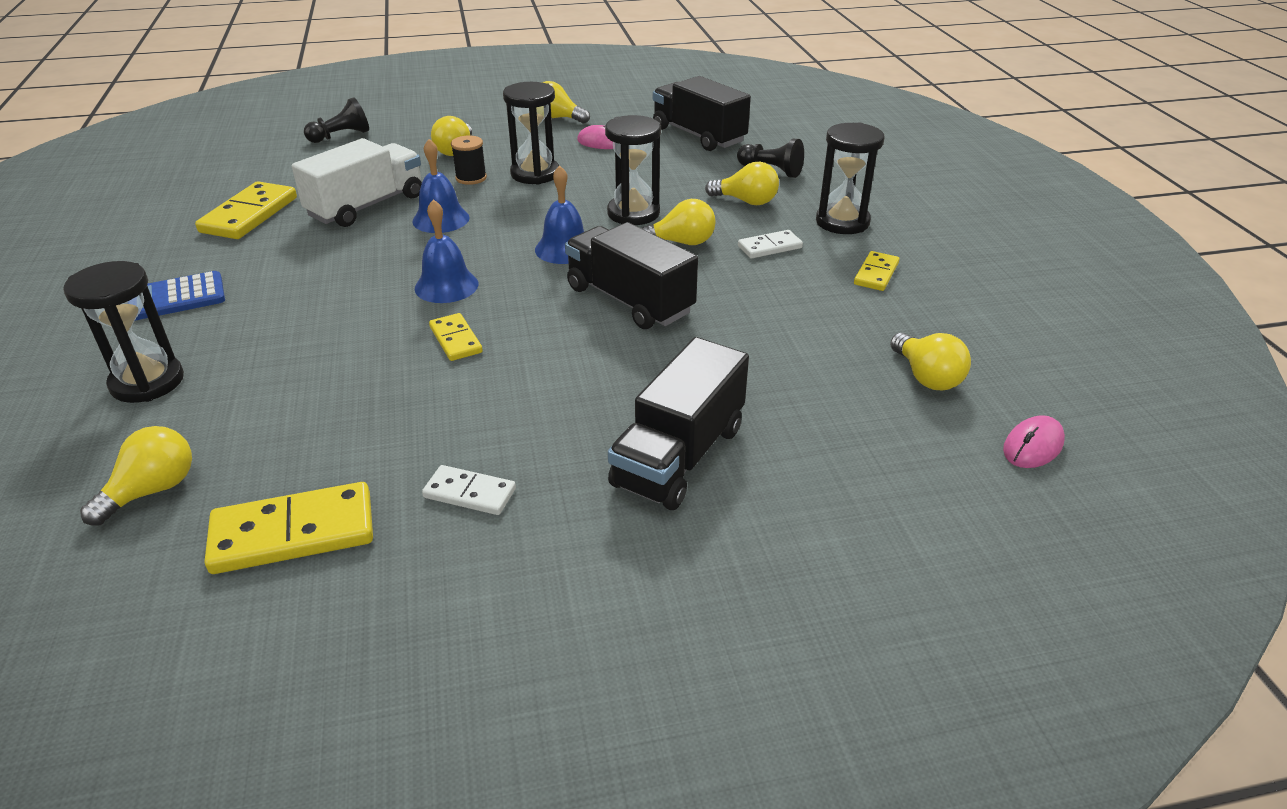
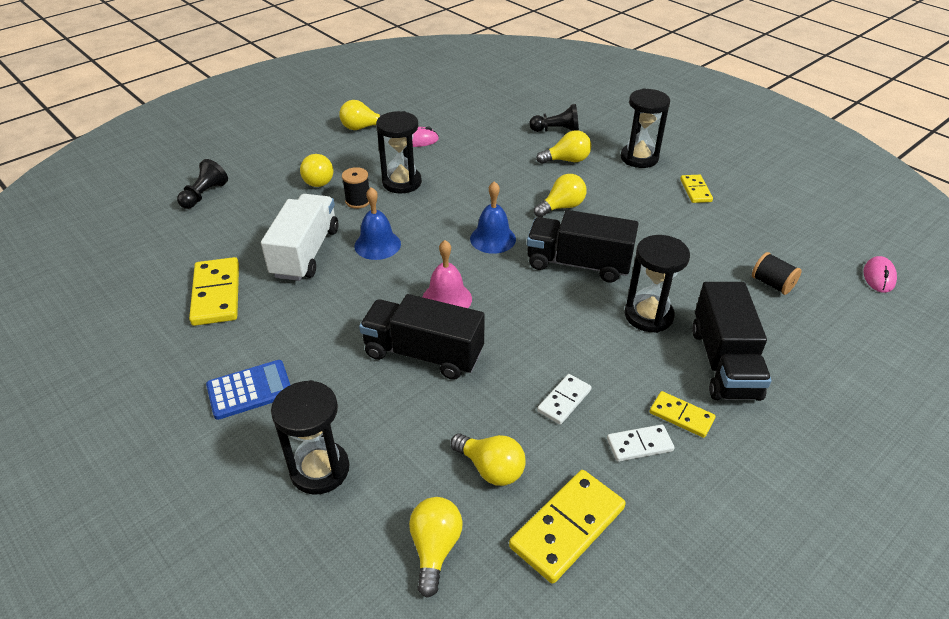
camera: 30 degrees left, 5 degrees up
blue calculator [135,271,225,320] -> blue calculator turned 150 degrees counterclockwise [206,360,290,420]
blue bell [415,199,478,303] -> pink bell [422,240,472,308]
yellow domino [429,313,483,361] -> yellow domino moved to [650,391,715,438]
black hourglass [605,115,661,225] -> black hourglass moved to [625,235,690,333]
black truck [653,76,751,151] -> black truck moved to [359,294,485,380]
white domino [738,230,803,258] -> white domino moved to [537,374,592,425]
yellow light bulb [890,333,971,390] -> yellow light bulb moved to [450,433,526,486]
none -> black spool [752,252,801,295]

